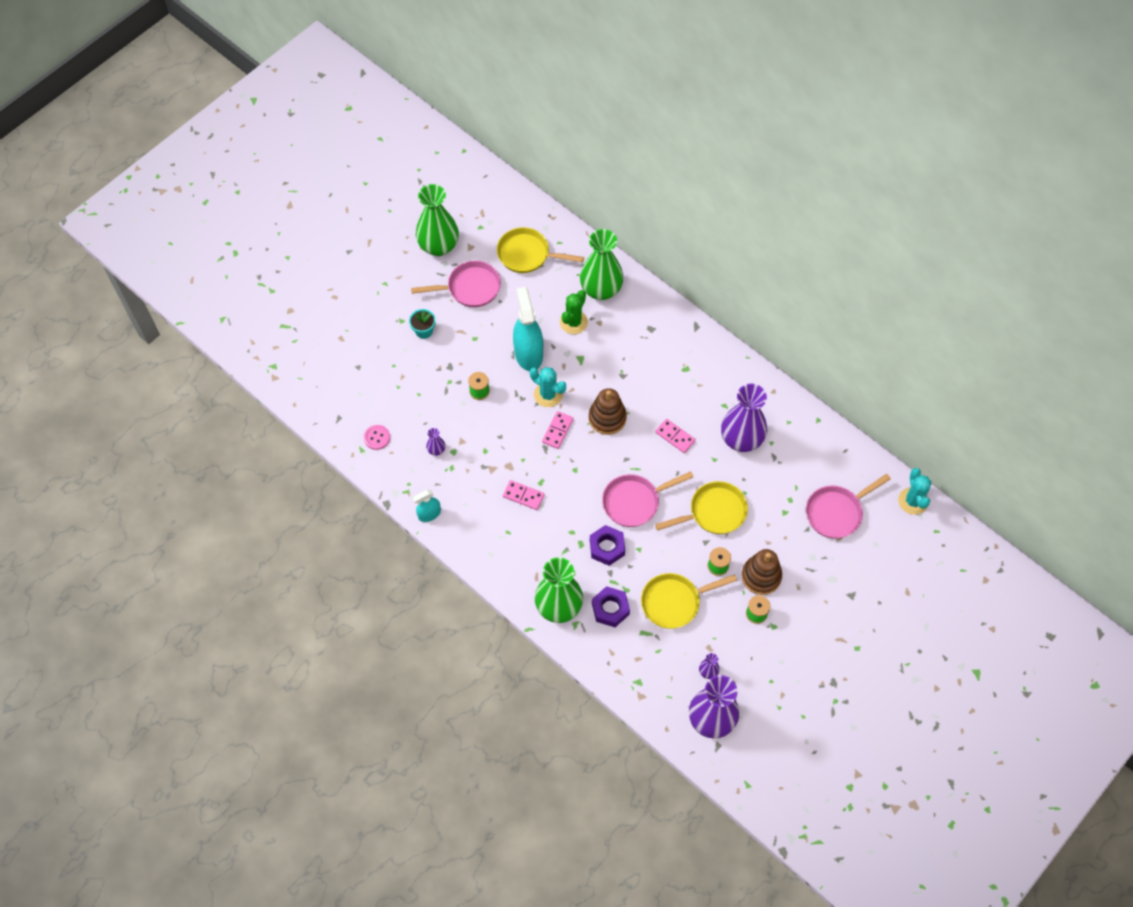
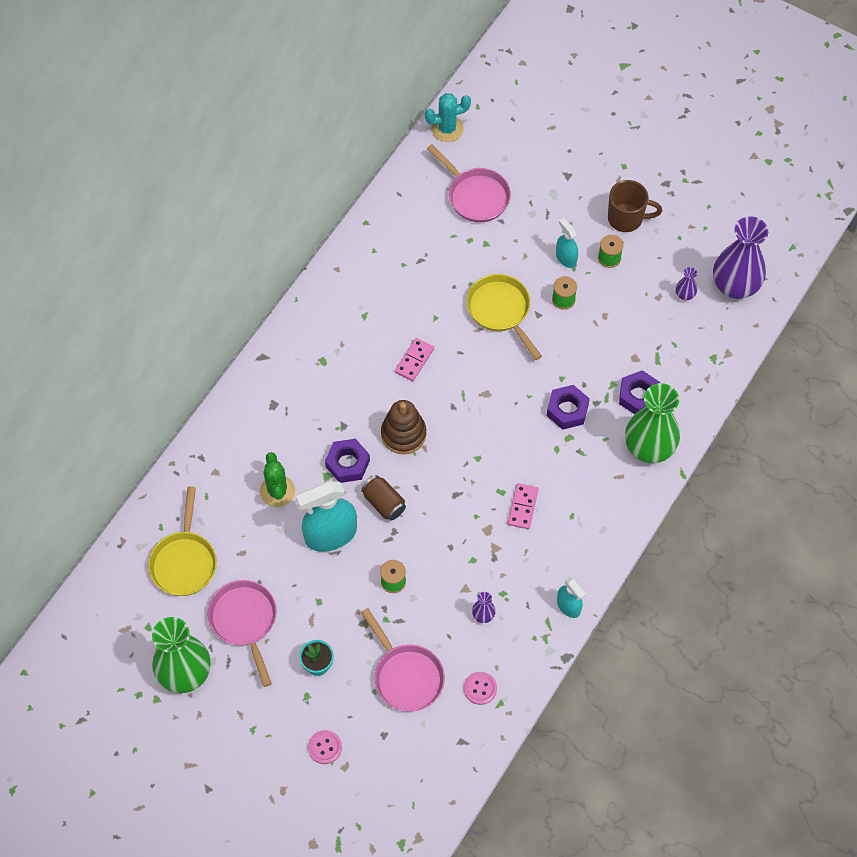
camera: 100 degrees left, 0 degrees up
turquoise cactus [530,367,566,407] -> brown can [361,475,406,521]
pink domino [542,411,574,449] -> none
green cactus [560,290,588,334] -> green cactus turned 60 degrees clockwise [260,452,295,507]
green vase [580,229,624,300] -> none
pink pan [602,471,693,527] -> pink pan moved to [361,608,445,712]
yellow pan [641,573,737,629] -> none
purple vase [721,384,767,452] -> none
brown stacking toy [741,549,782,595] -> turquoise spray bottle [556,218,578,268]
none -> pink button [308,730,342,764]
none -> purple nut [325,439,370,483]
none -> brown mug [608,180,662,232]

